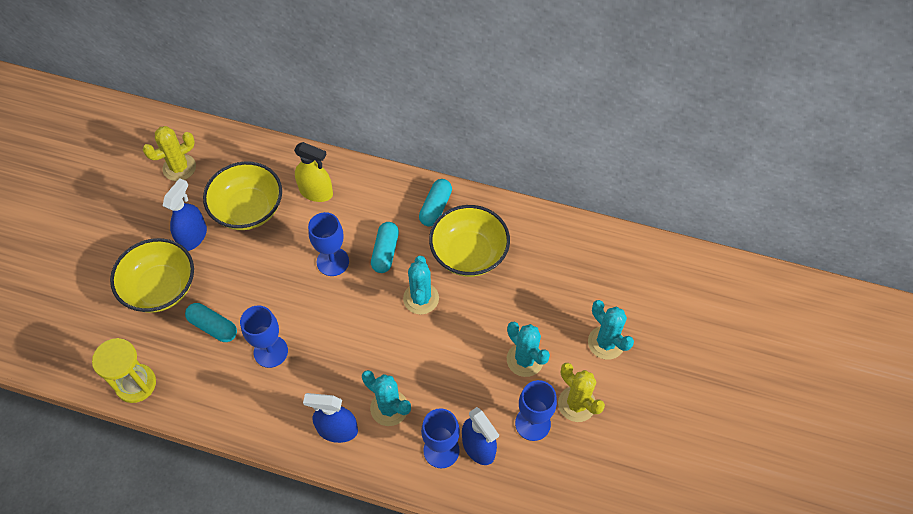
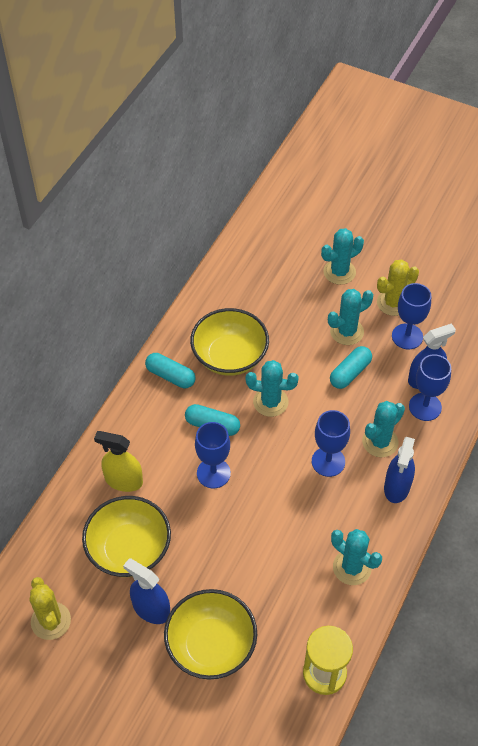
camera: 80 degrees left, 5 degrees down
turquoise capsule [185,303,237,342] -> turquoise capsule moved to [330,346,372,389]
blue goblet [240,305,288,368] -> blue goblet moved to [312,410,350,477]
yellow spray bottle [294,142,333,202] -> yellow spray bottle turned 105 degrees counterclockwise [94,431,143,492]
none -> turquoise cactus [331,529,382,585]

